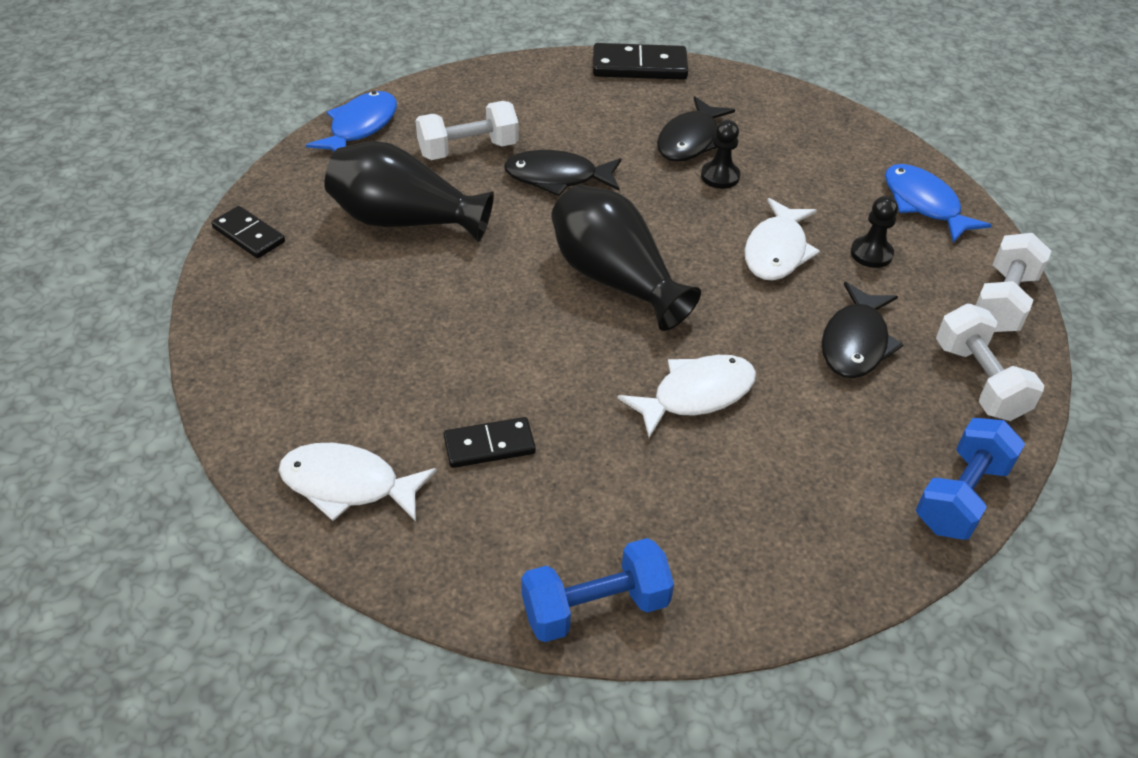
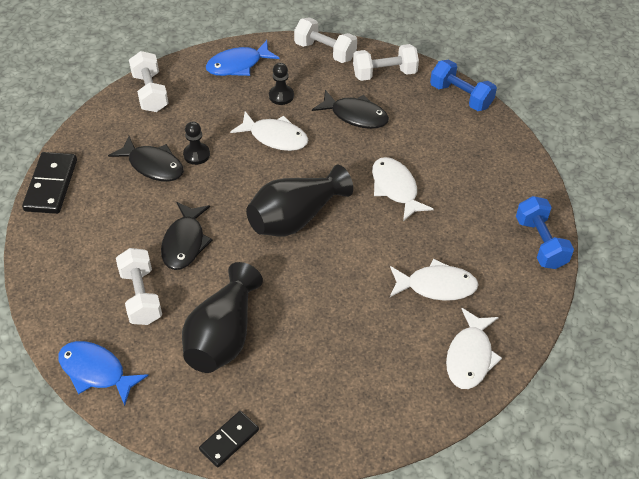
camera: 85 degrees left, 5 degrees up
black domino [443,417,536,468] -> white fish [390,259,479,301]
none -> white dumbbell [129,51,169,112]

